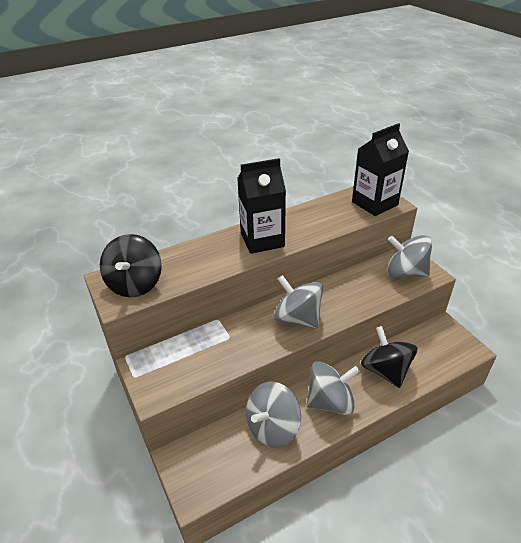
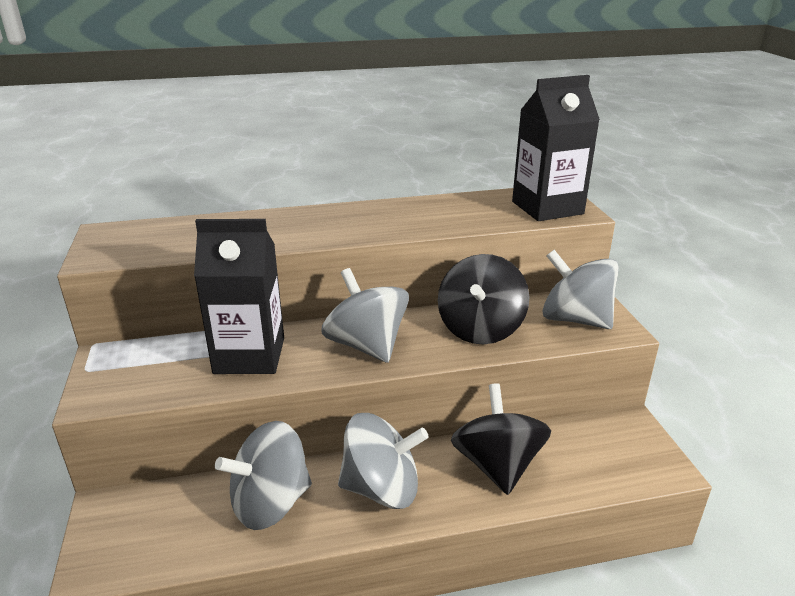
camera: 15 degrees right, 10 degrees down
black spinning top [100,234,162,297] -> black spinning top moved to [438,254,529,345]
black carton [237,158,286,254] -> black carton moved to [194,219,284,374]

